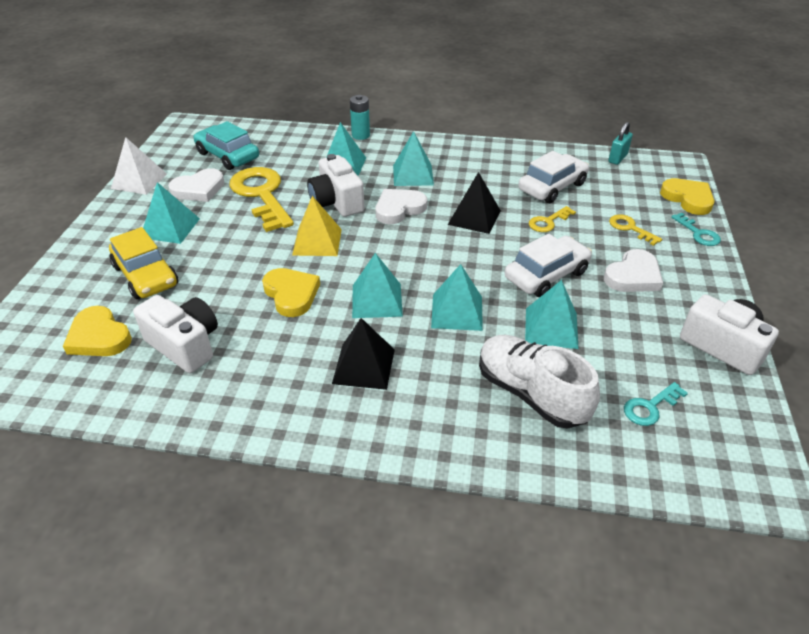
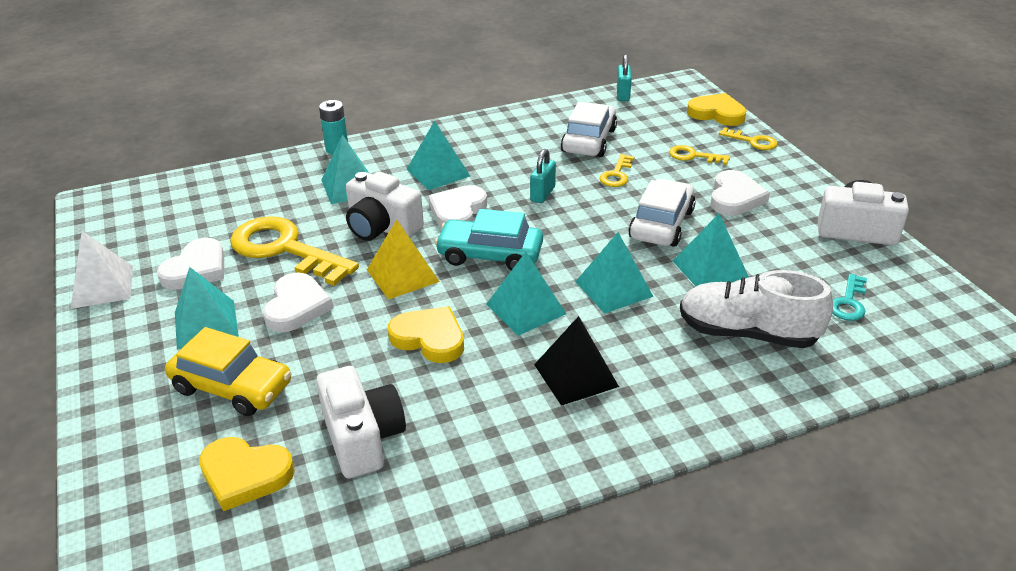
camera: 30 degrees left, 5 degrees down
white camera [133,295,218,373] -> white camera turned 60 degrees clockwise [316,366,406,479]
turquoise car [194,121,259,170] -> turquoise car moved to [435,209,543,270]
black pyramid [448,172,501,234] -> turquoise padlock [530,149,556,203]
turquoise key [671,213,721,246] -> yellow key [719,127,778,150]
none -> white heart [263,272,334,332]

